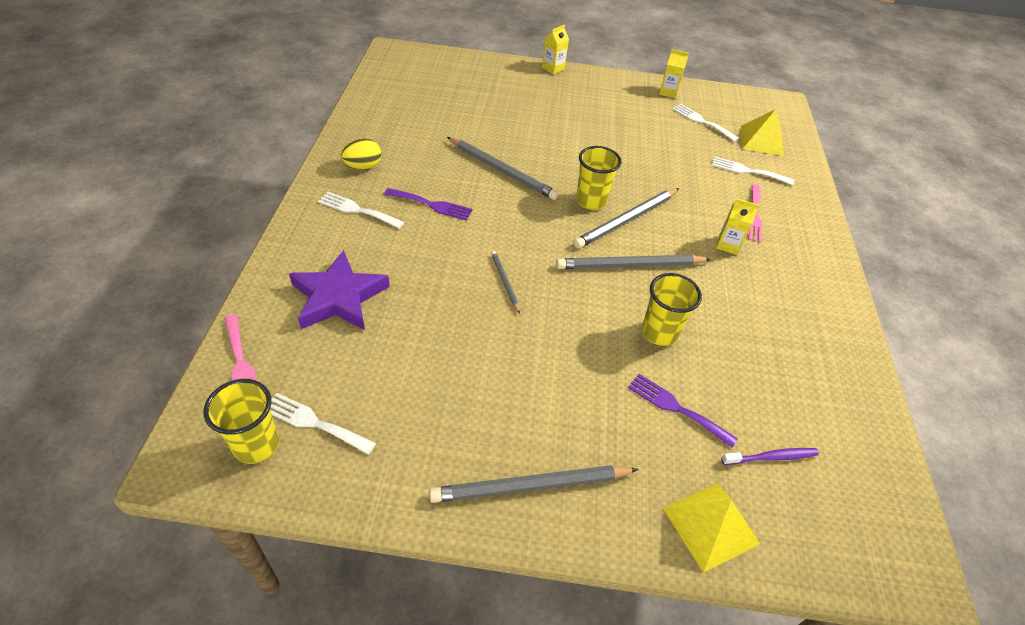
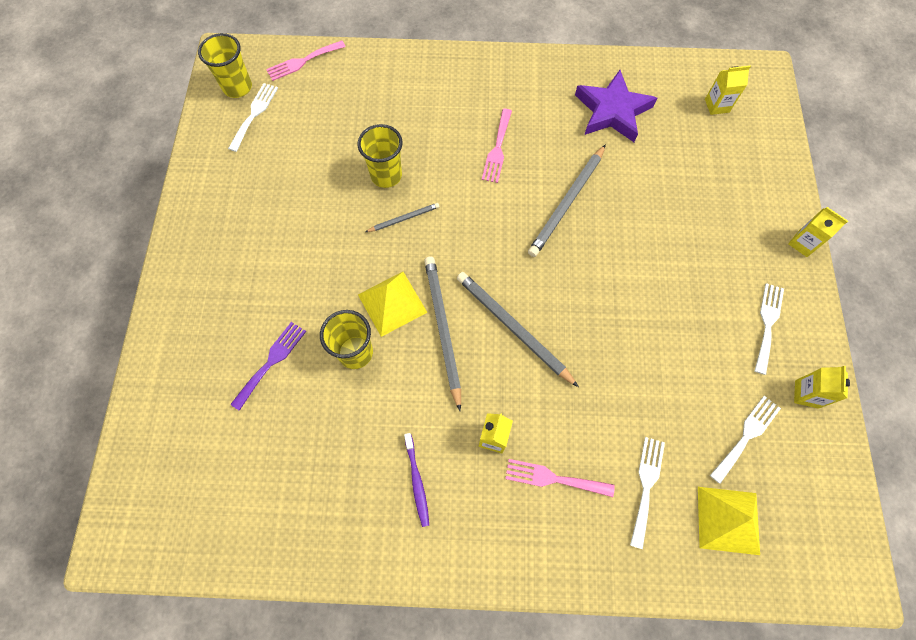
camera: 90 degrees right, 20 degrees up
purple star [289,250,390,330] -> purple star moved to [575,70,657,142]
white fork [318,192,404,229] -> white fork moved to [755,283,784,375]
yellow egg [341,138,382,169] -> none
purple fork [384,188,473,221] -> pink fork [482,109,512,183]
grey pencil [429,465,639,503] -> none
yellow cup [576,146,622,210] -> yellow cup moved to [358,124,403,188]
yellow pyramid [663,483,760,573] -> yellow pyramid moved to [358,272,428,337]
purple toothbrush [721,448,819,465] -> purple toothbrush moved to [404,433,429,527]
none -> yellow carton [705,66,751,115]

